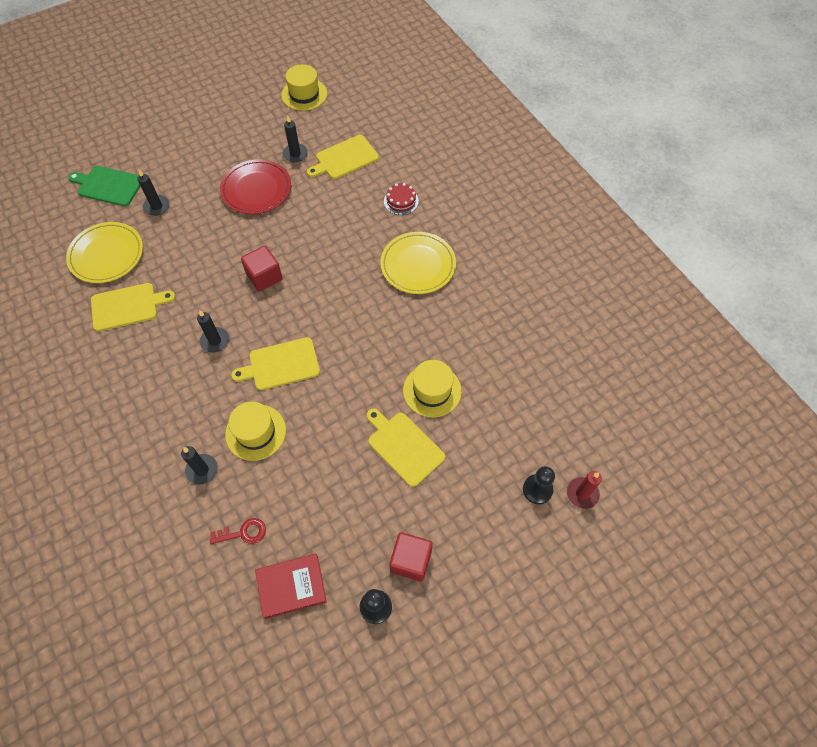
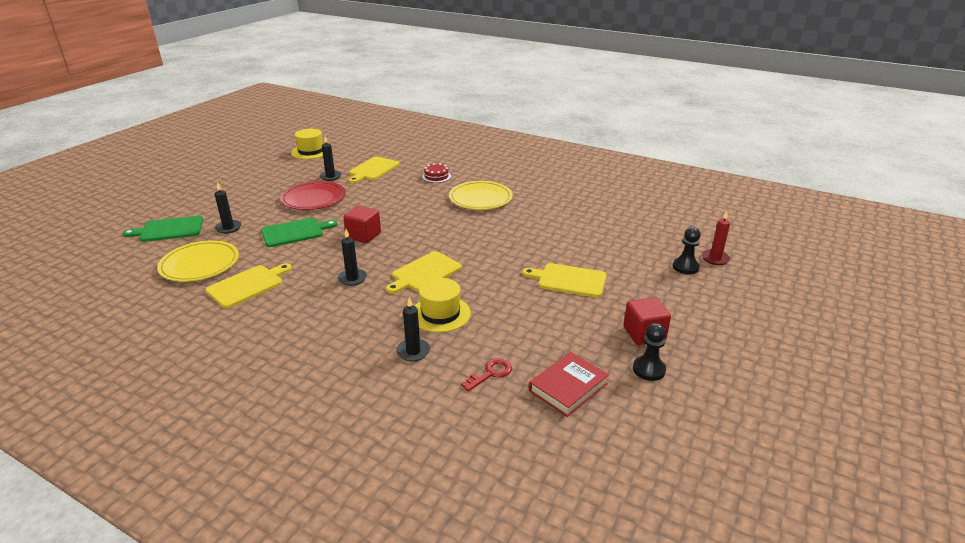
camera: 30 degrees left, 30 degrees down
yellow hat [403,360,462,417] -> none
none -> green cutting board [261,218,337,247]

